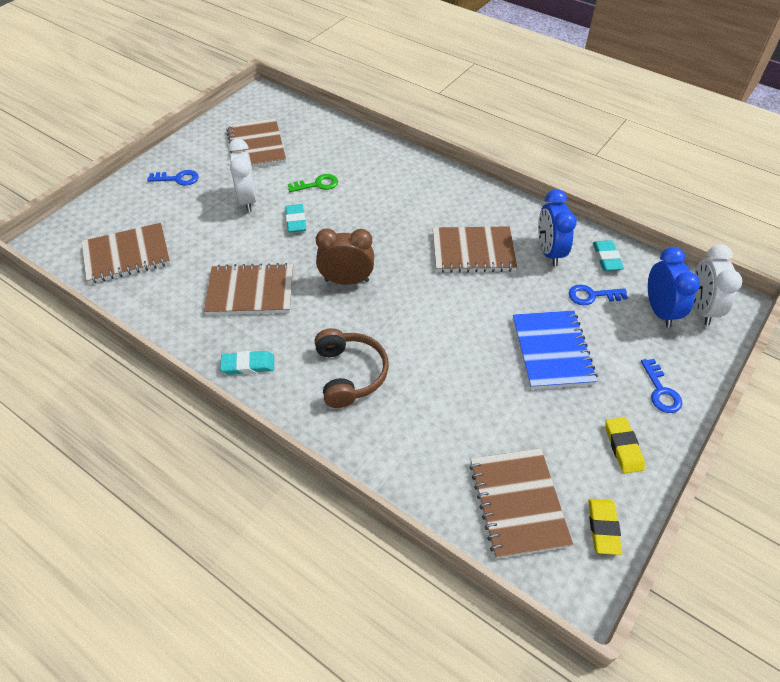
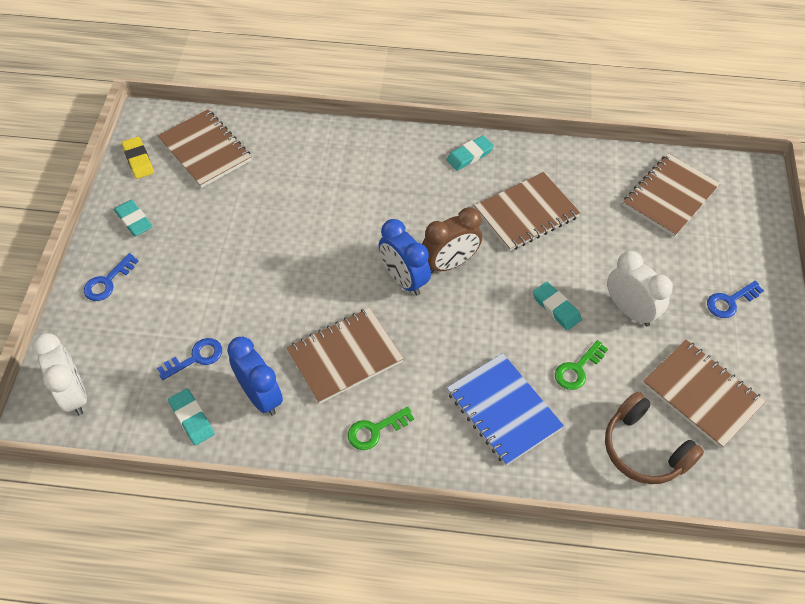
camera: 150 degrees right, 5 degrees up
brown headphones [315,328,389,408] -> brown headphones moved to [605,392,704,484]
blue notebook [513,311,598,389] -> blue notebook moved to [447,353,564,466]
yellow eraser [606,417,645,474] -> turquoise eraser [114,200,153,236]
blue key [641,359,682,413] -> blue key turned 105 degrees counterclockwise [84,253,138,301]
blue clock [648,247,700,328] -> blue clock moved to [379,219,431,295]
none -> green key [348,407,414,450]

